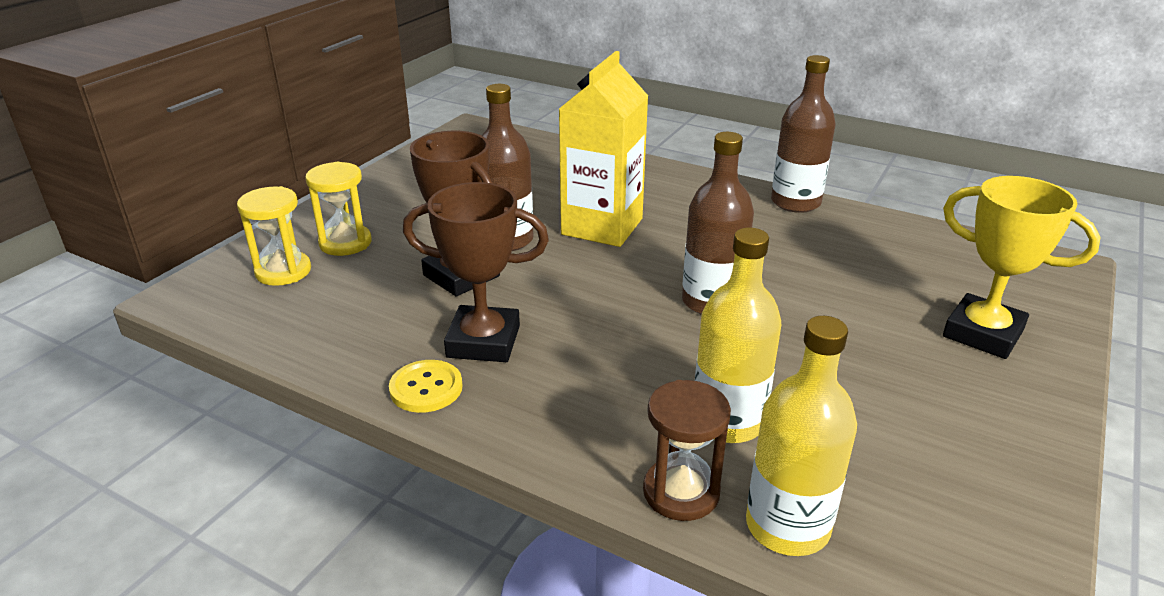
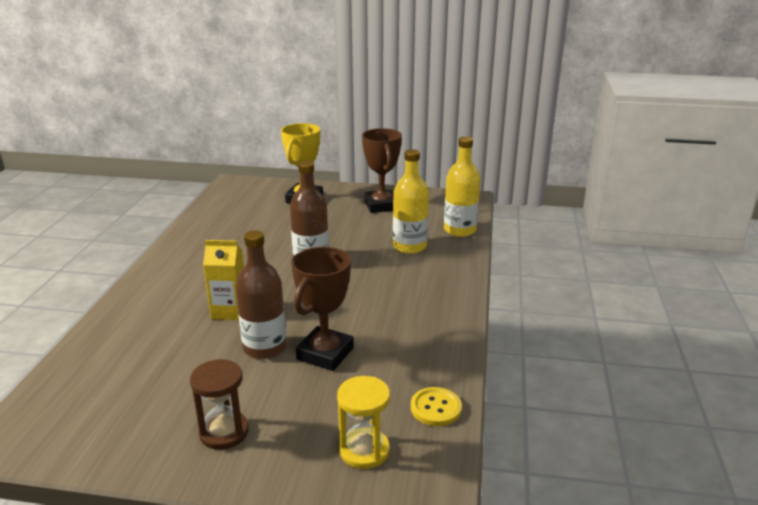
camera: 110 degrees left, 5 degrees down
yellow hourglass [305,162,372,256] -> none
yellow button [389,360,463,413] -> yellow button moved to [411,387,462,426]
brown trophy [403,182,549,362] -> brown trophy moved to [362,128,402,213]
yellow carton [559,51,648,247] -> yellow carton [203,240,244,320], size x0.62
brown hourglass [643,380,731,521] -> brown hourglass moved to [190,359,249,450]
brown bottle [771,55,835,213] -> none

